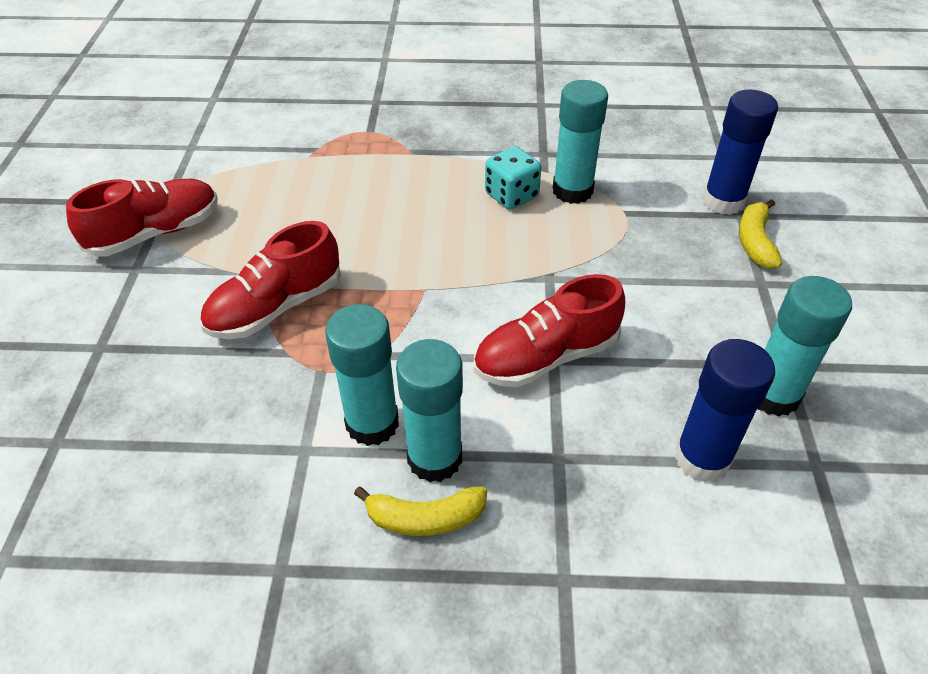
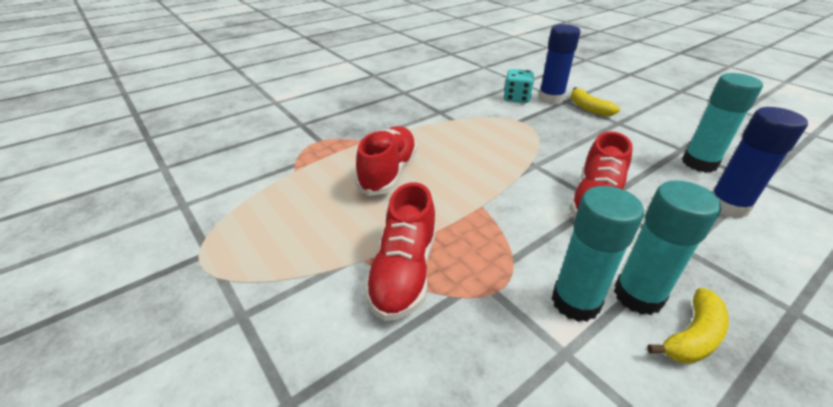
camera: 40 degrees left, 10 degrees down
red shoe [66,179,218,257] -> red shoe moved to [355,126,417,196]
turquoise dice [485,146,541,210] -> turquoise dice moved to [504,69,534,103]
turquoise glue stick [553,80,608,204] -> none

